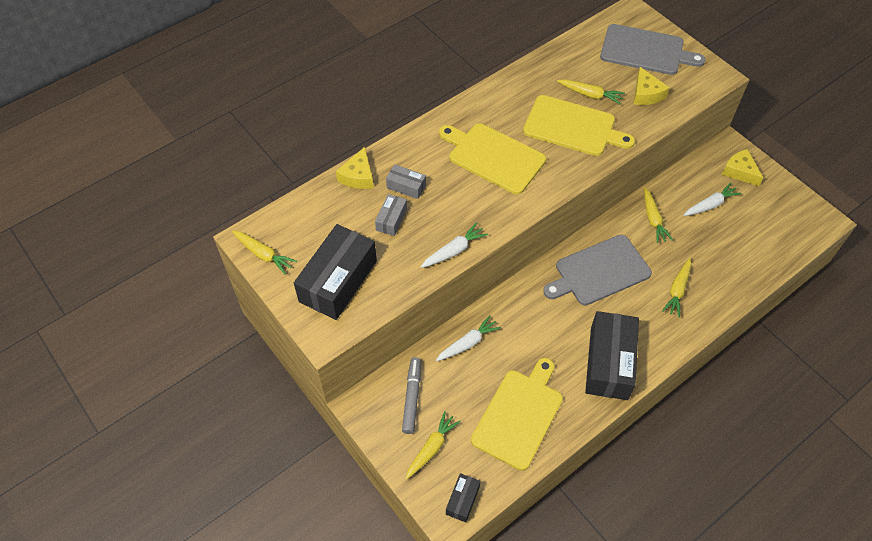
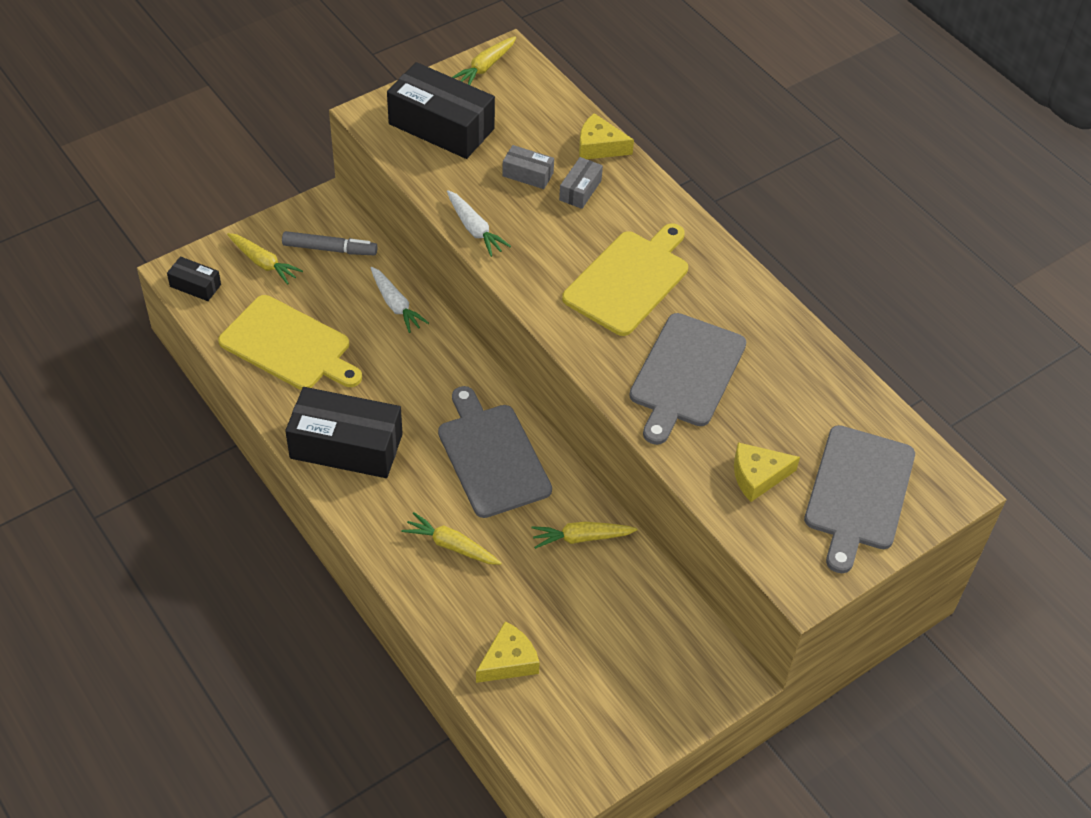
camera: 90 degrees right, 5 degrees down
yellow cutting board [523,95,635,156] -> grey cutting board [629,313,746,445]
yellow carrot [557,79,625,105] -> none
white carrot [684,183,742,216] -> none
yellow cheese [722,149,763,186] -> yellow cheese moved to [476,621,540,683]

